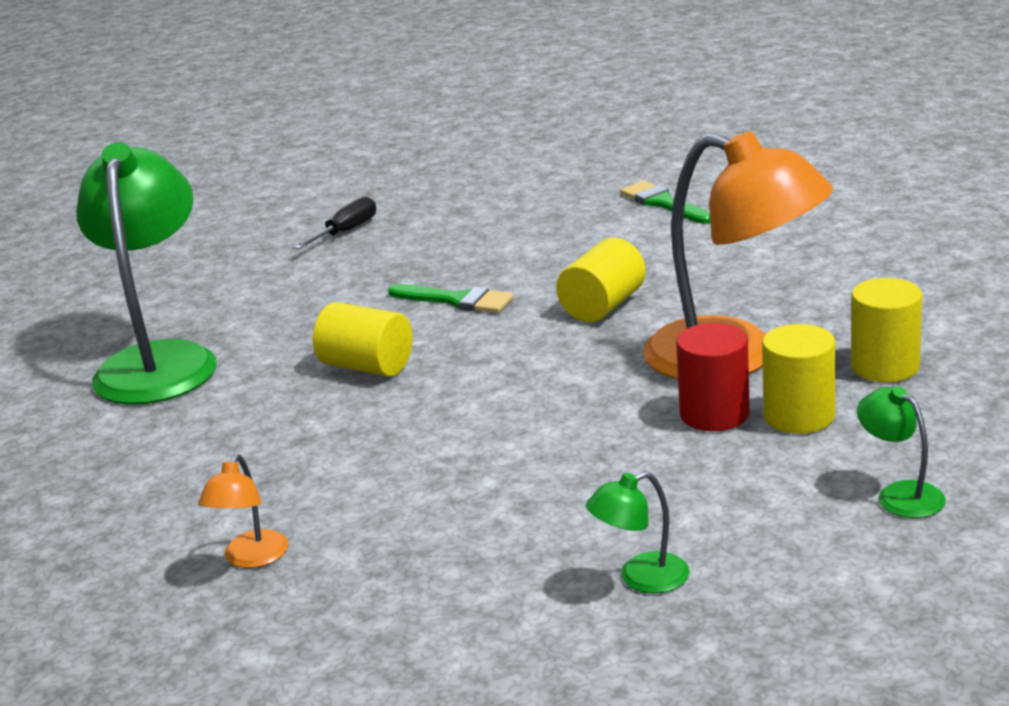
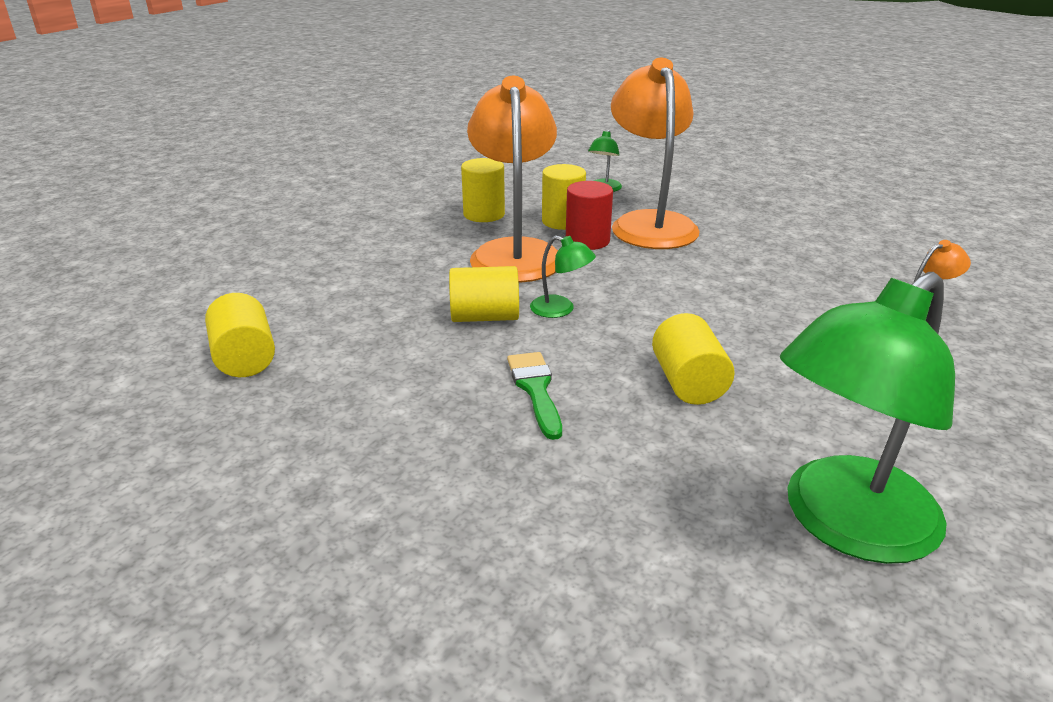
camera: 130 degrees left, 5 degrees up
black screwdriver [293,196,376,249] -> none
green lamp [586,471,690,593] -> green lamp moved to [530,236,596,318]
green brush [620,181,710,224] -> yellow cylinder [205,293,275,377]
none -> orange lamp [611,58,700,249]

